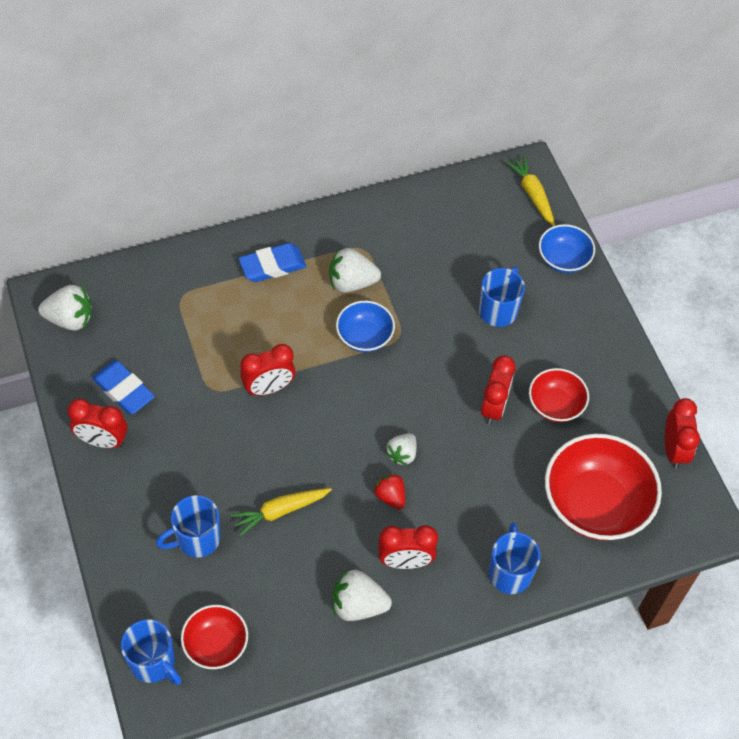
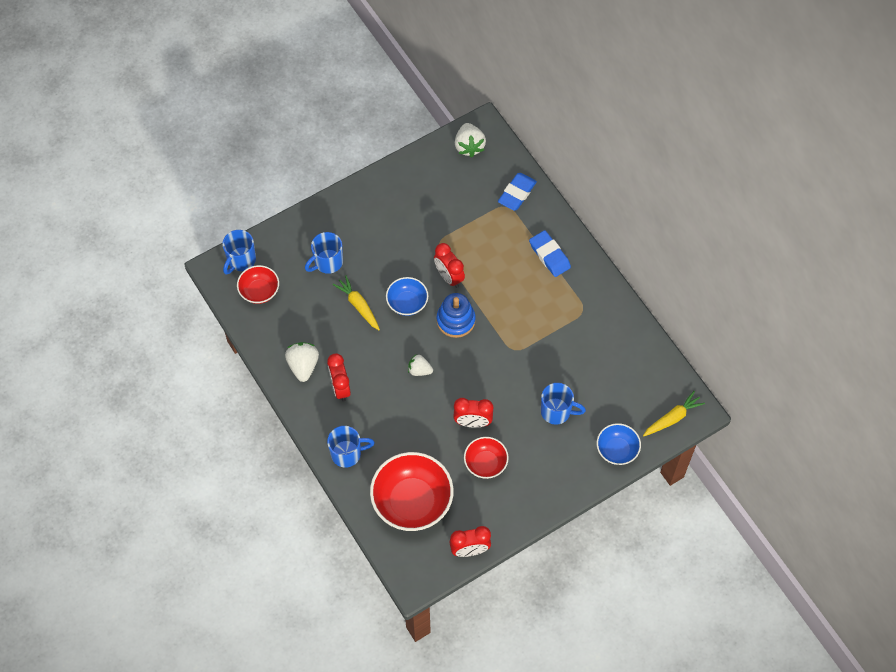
camera: 80 degrees right, 5 degrees up
red clock [67,399,128,448] -> none
blue eraser [92,361,155,414] -> blue eraser moved to [498,173,537,211]
blue mug [156,495,221,558] -> blue mug turned 90 degrees counterclockwise [305,232,343,274]
white strawberry [329,248,381,293] -> none
blue bowl [336,301,395,352] -> blue bowl moved to [386,277,428,316]
red strawberry [374,473,405,509] -> none
none -> blue stacking toy [437,293,476,338]

